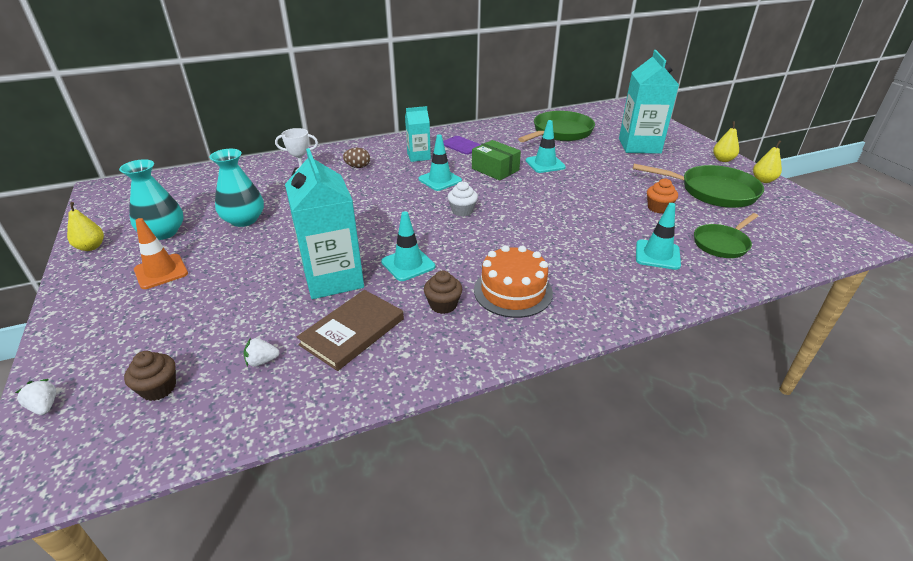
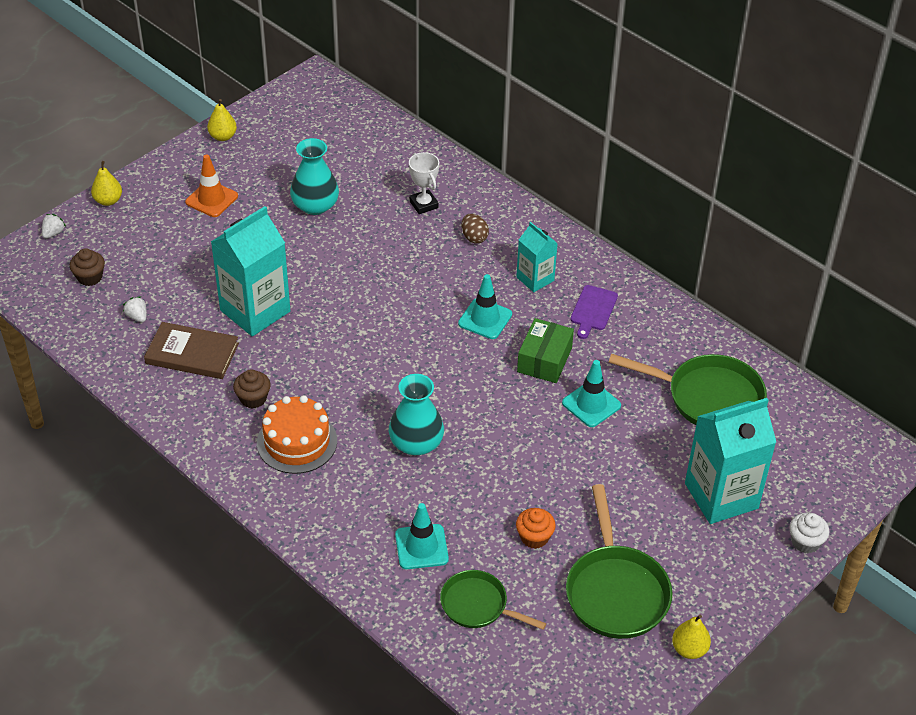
camera: 65 degrees right, 10 degrees up
turquoise vase [119,159,184,240] -> turquoise vase moved to [389,374,444,455]
turquoise traffic cone [381,211,435,281] -> none
white cupcake [448,181,478,217] -> white cupcake moved to [790,513,829,553]
yellow pear [713,121,739,162] -> yellow pear moved to [91,161,122,206]

